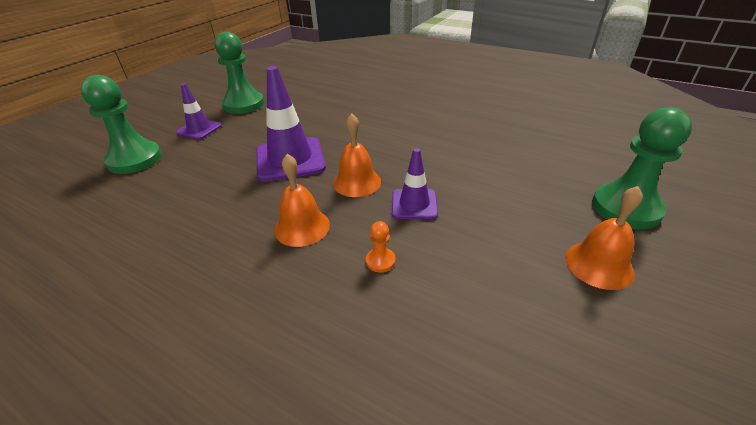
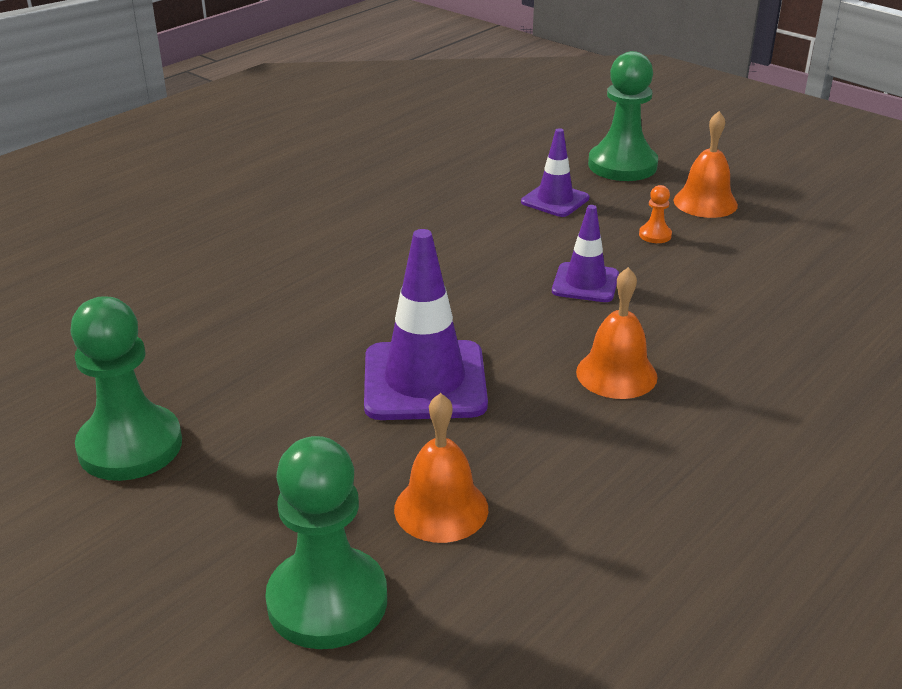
camera: 80 degrees left, 5 degrees down
purple traffic cone [176,83,222,140] -> purple traffic cone moved to [521,128,589,217]
orange bell [333,113,381,197] -> orange bell moved to [394,393,488,543]
orange pawn [366,221,396,273] -> orange pawn moved to [639,185,672,243]

